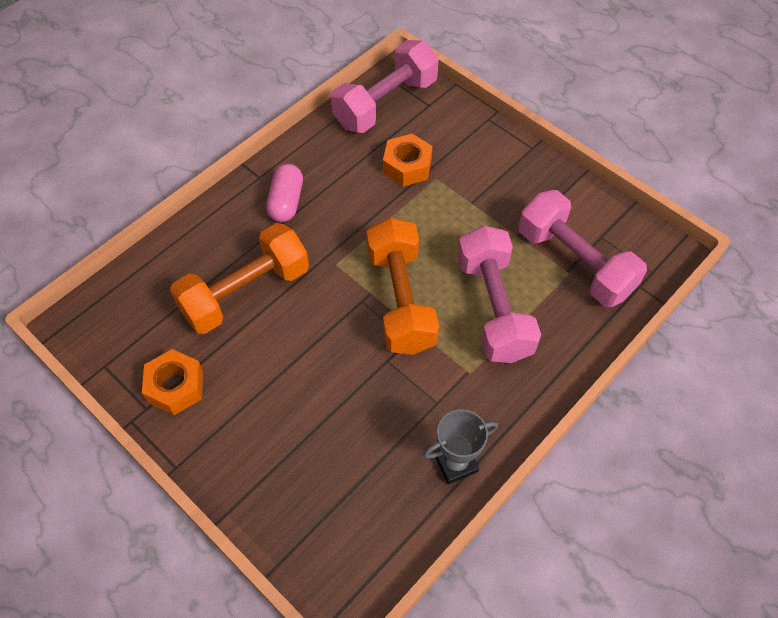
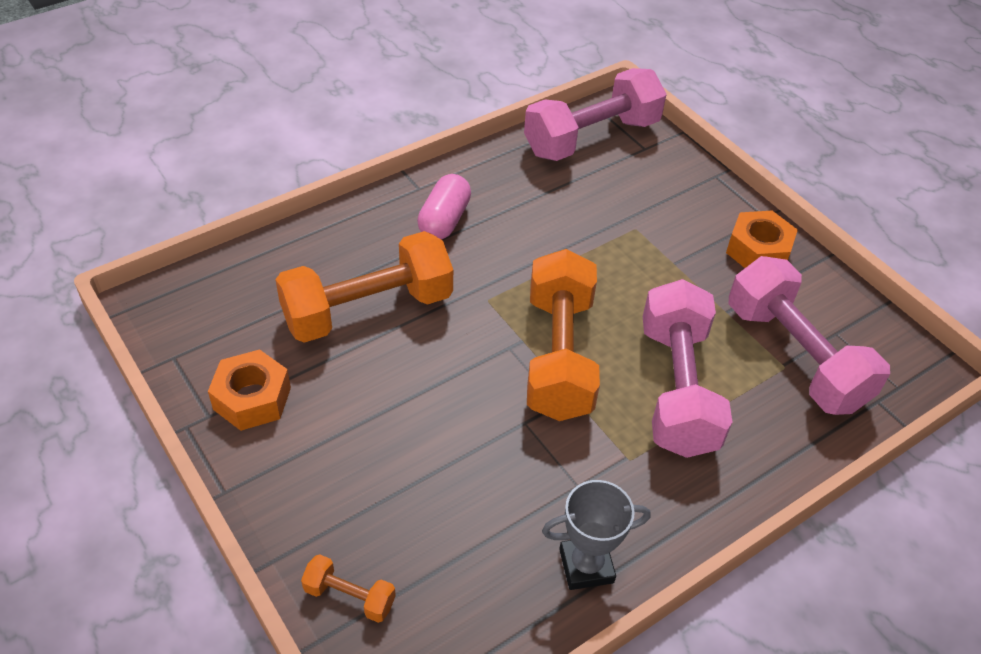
camera: 10 degrees right, 10 degrees down
orange nut [383,134,433,187] -> orange nut moved to [726,211,798,268]
none -> orange dumbbell [301,554,396,623]

